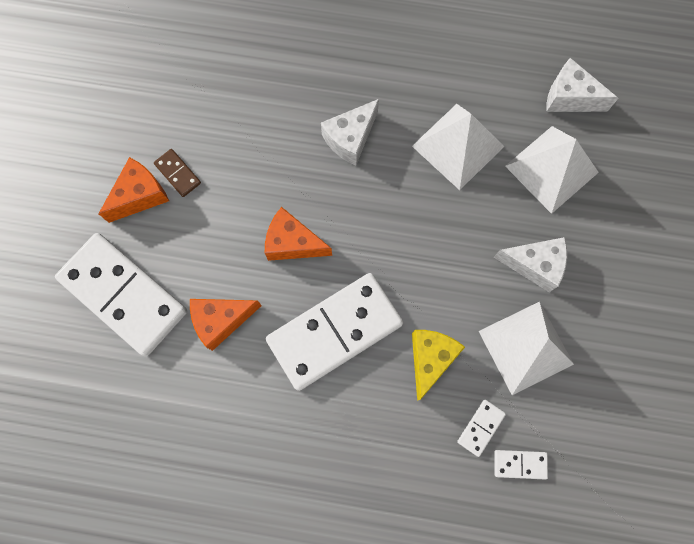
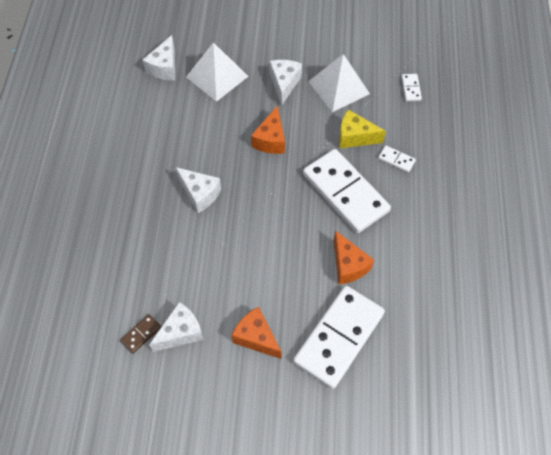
camera: 95 degrees left, 15 degrees down
brown domino [154,149,201,197] -> brown domino moved to [120,314,161,354]
orange cheese [265,207,332,261] -> orange cheese moved to [251,106,285,154]
white pyramid [412,104,504,190] -> none
white domino [457,400,506,457] -> white domino moved to [378,146,416,173]
none -> white cheese [149,302,204,352]

